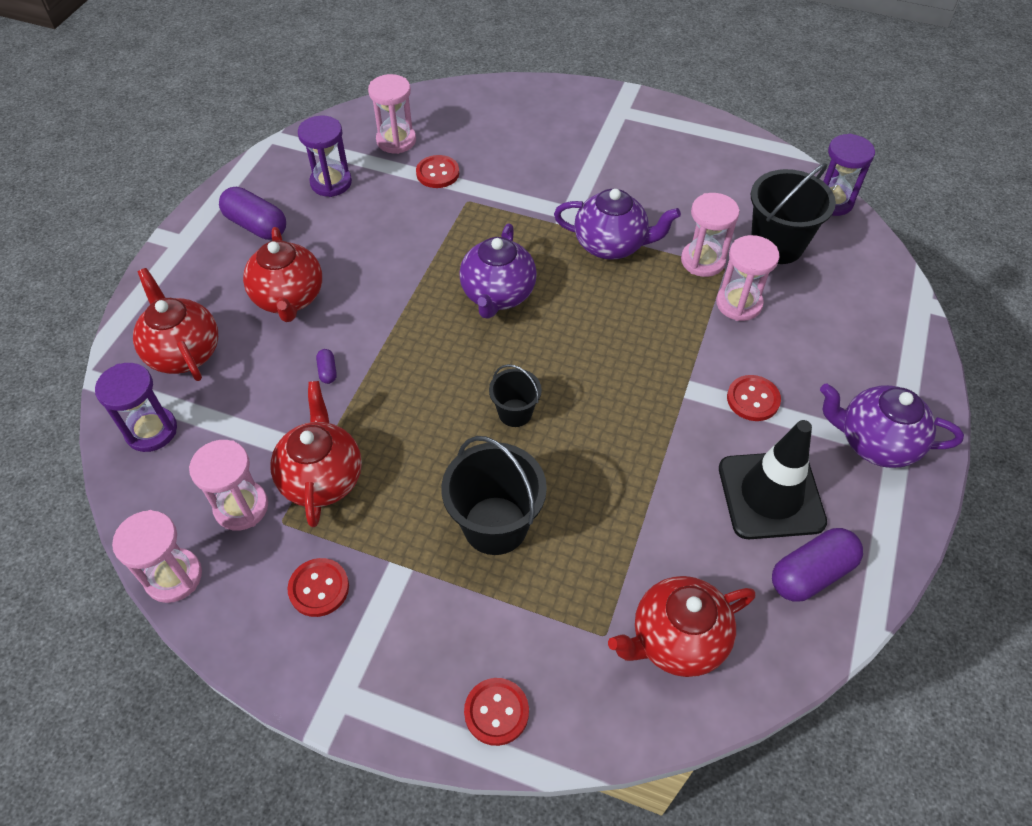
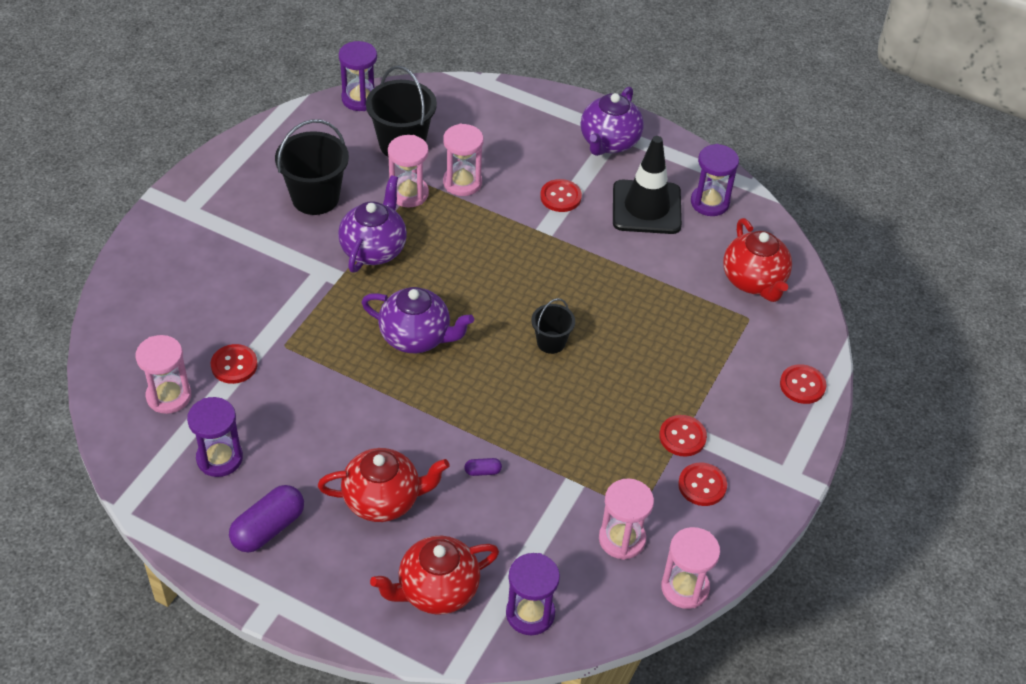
camera: 85 degrees left, 5 degrees down
red teapot [270,381,362,527] -> none
black bucket [441,436,547,555] -> black bucket moved to [275,119,349,215]
purple capsule [772,528,863,602] -> purple hourglass [691,144,739,216]
none -> red button [659,415,707,457]

